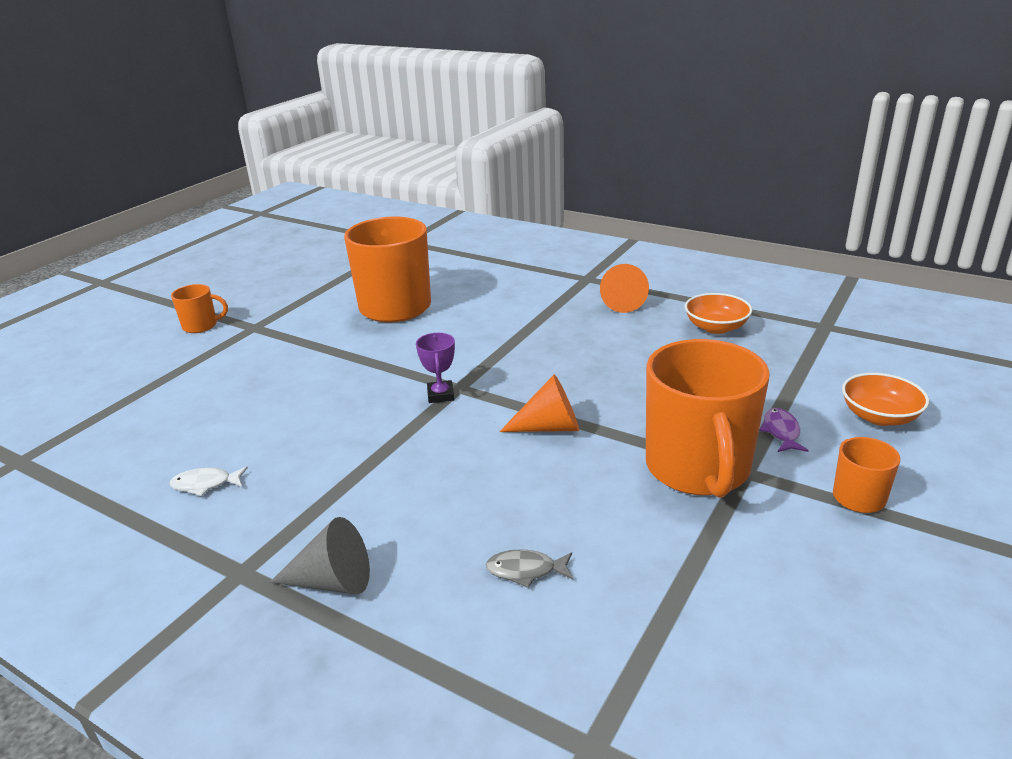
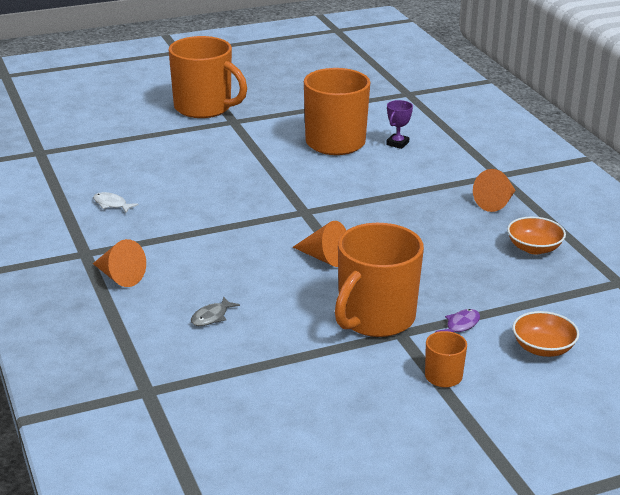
camera: 35 degrees right, 0 degrees up
orange mug [171,284,228,333] -> orange mug [169,36,247,118], size x2.19
grey cone [269,517,370,594] -> orange cone [93,239,146,287]
purple trophy [416,333,455,403] -> purple trophy moved to [386,100,413,149]
grey fish [486,549,573,588] -> grey fish turned 90 degrees counterclockwise [191,296,240,326]

